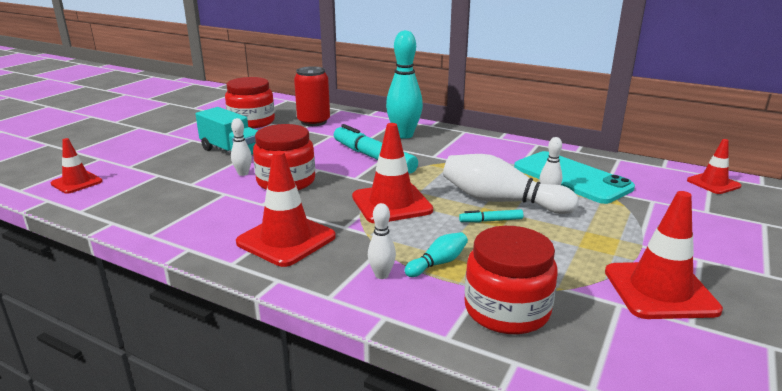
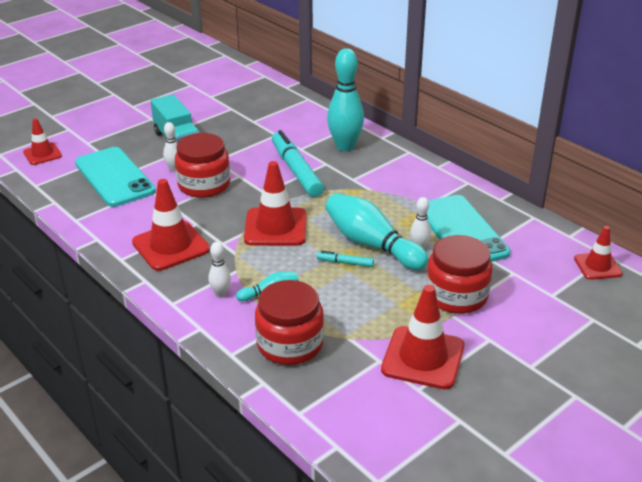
camera: 20 degrees right, 10 degrees up
red jar [225,77,275,128] -> red jar moved to [426,235,493,314]
red can [294,66,330,126] -> none
white bowling pin [443,154,579,214] -> turquoise bowling pin [325,193,429,270]
none -> turquoise phone [75,147,156,207]

